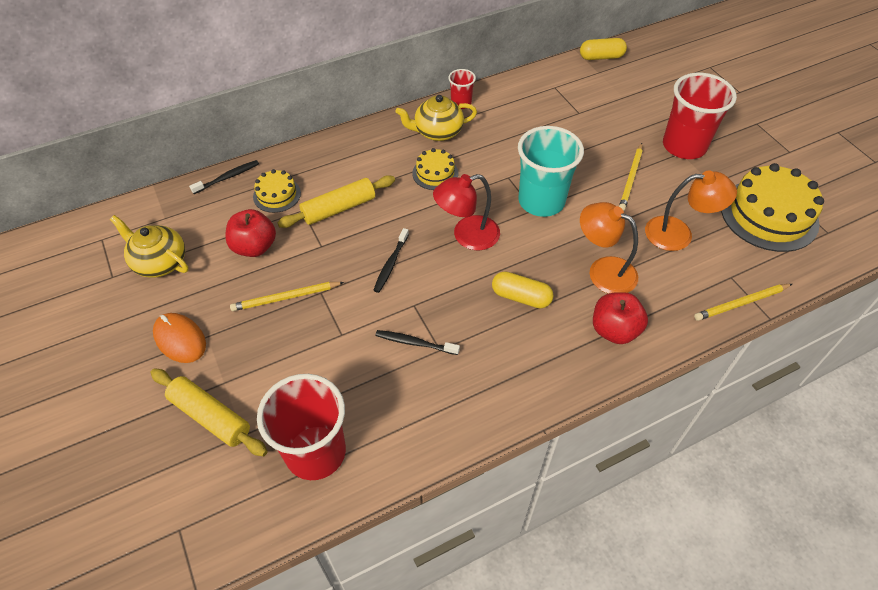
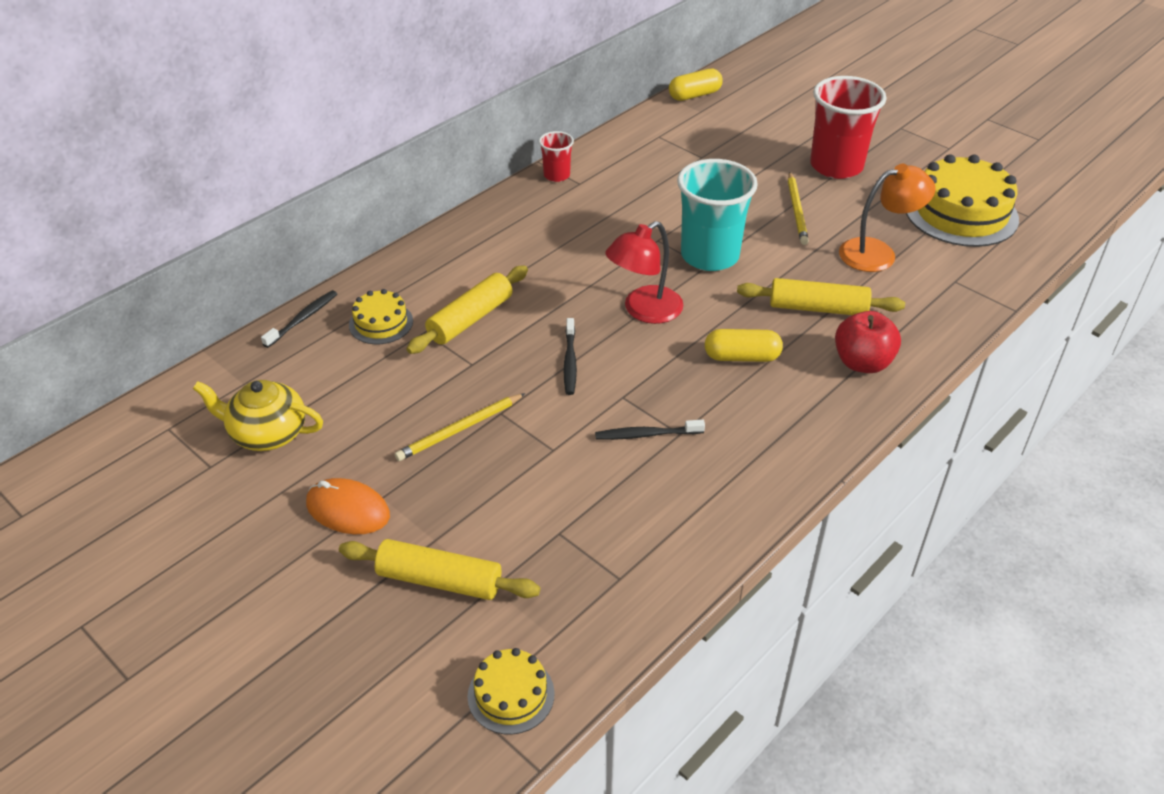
camera: 20 degrees left, 10 degrees down
red apple [225,209,276,257] -> none
red cup [257,374,346,480] -> none
yellow teapot [395,95,477,141] -> none
yellow cake [412,148,458,190] -> yellow cake moved to [468,648,555,735]
orange lamp [580,202,638,294] -> yellow rolling pin [737,278,905,315]
yellow pencil [694,284,792,321] -> none

